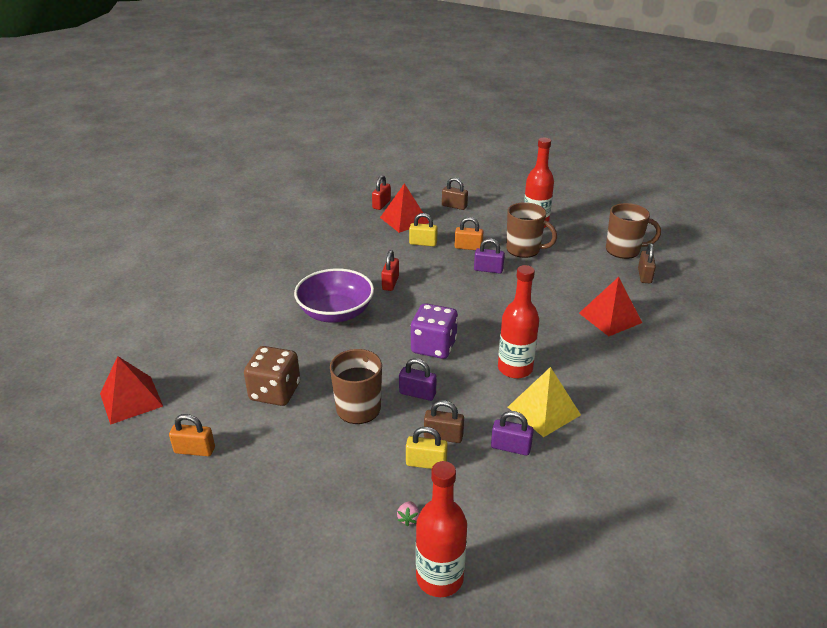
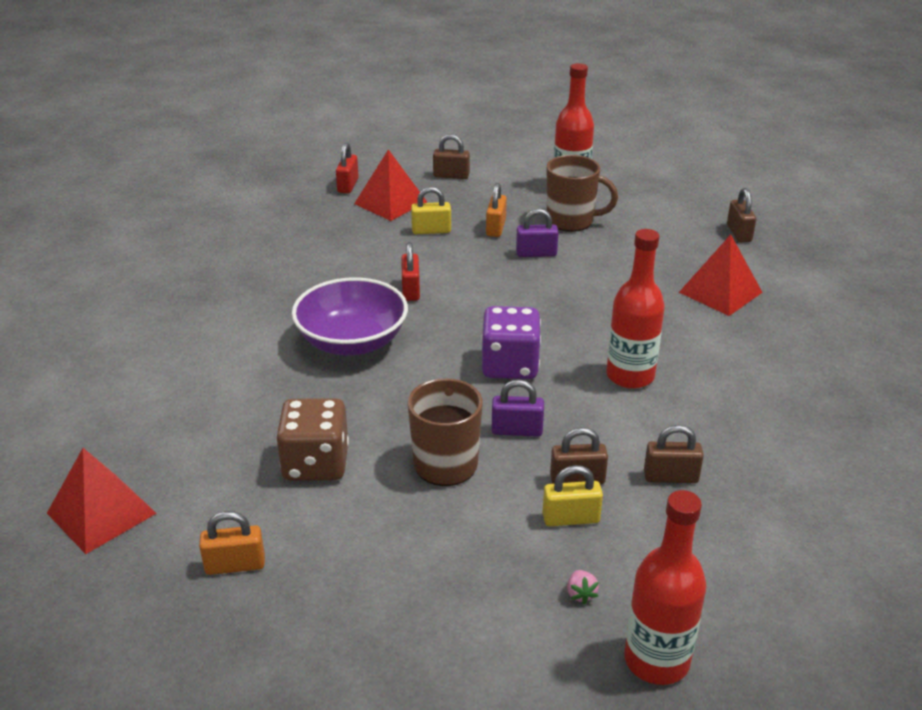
camera: 15 degrees left, 0 degrees up
orange padlock [455,217,484,250] -> orange padlock turned 75 degrees counterclockwise [486,183,507,237]
purple padlock [491,411,534,456] -> brown padlock [644,425,704,483]
yellow pyramid [508,367,581,437] -> none
brown mug [606,203,661,259] -> none

